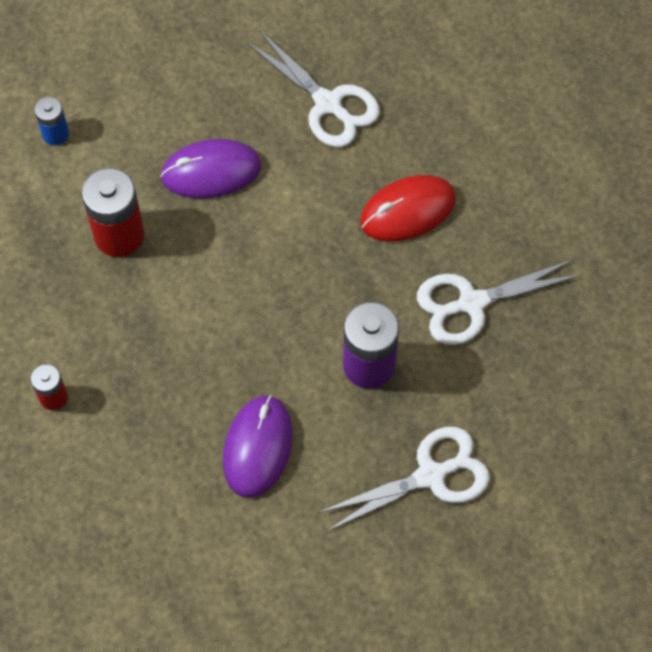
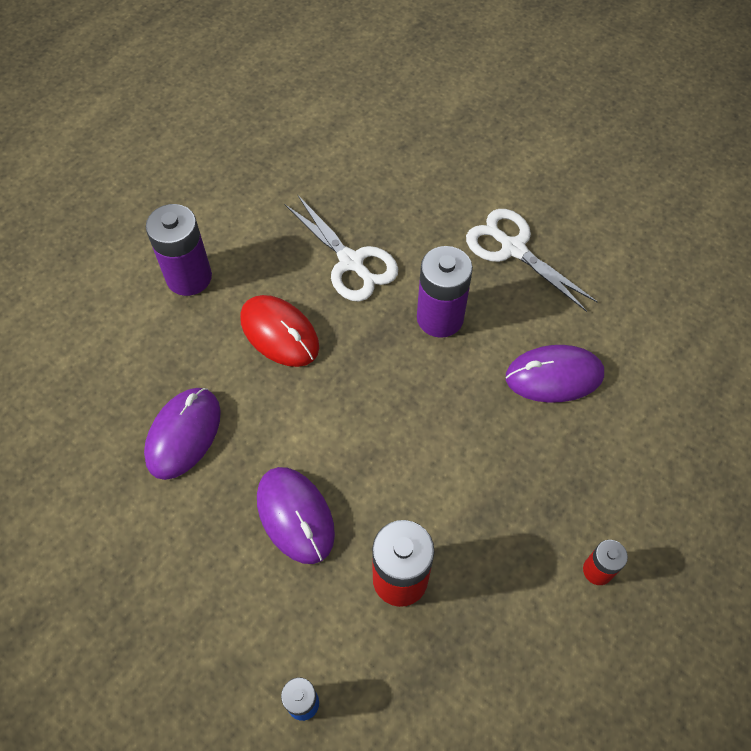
camera: 110 degrees left, 5 degrees down
white scissors [247,31,380,147] -> purple mouse [144,388,221,480]
none -> purple battery [146,204,212,296]

